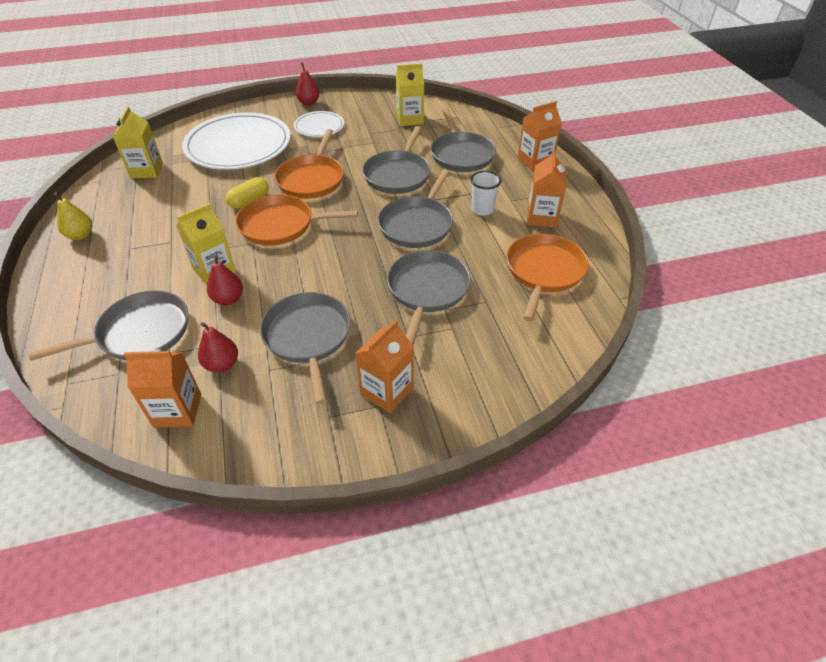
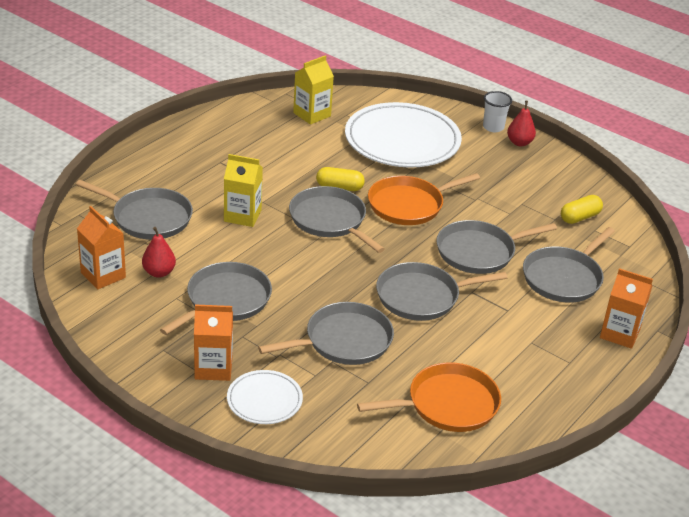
camera: 50 degrees right, 10 degrees down
yellow pear [54,192,92,240] -> none
red pear [207,255,243,305] -> none
orange pan [235,194,358,246] -> grey pan [289,186,385,253]
white plate [294,111,344,137] -> white plate moved to [227,370,303,424]
yellow carton [396,63,424,126] -> yellow capsule [561,195,603,224]
white cup [470,171,502,216] -> white cup moved to [483,91,512,132]
orange carton [527,150,567,228] -> none

